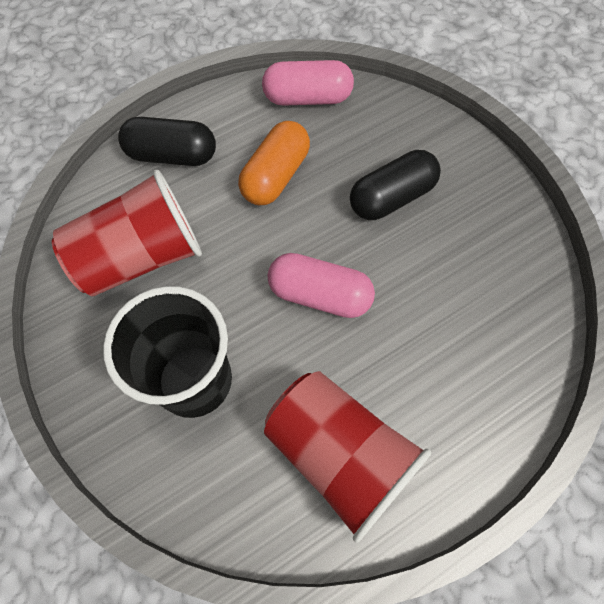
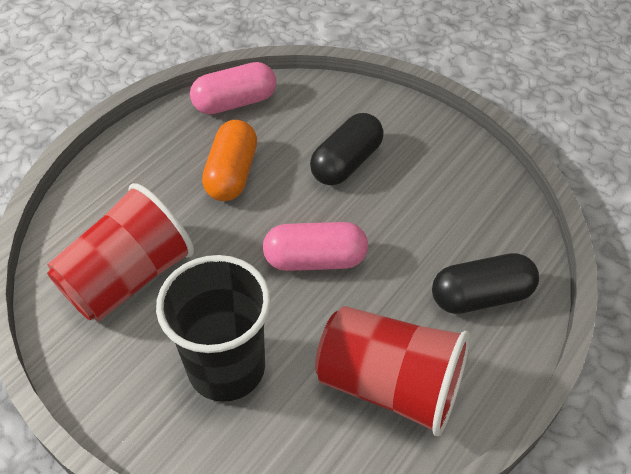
camera: 20 degrees left, 15 degrees down
black capsule [118,117,216,166] -> black capsule moved to [432,253,539,314]

